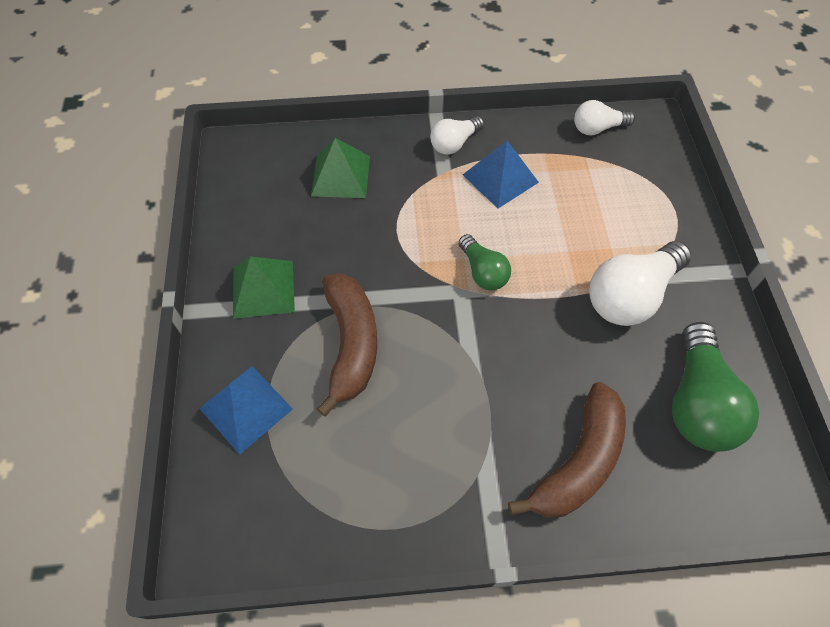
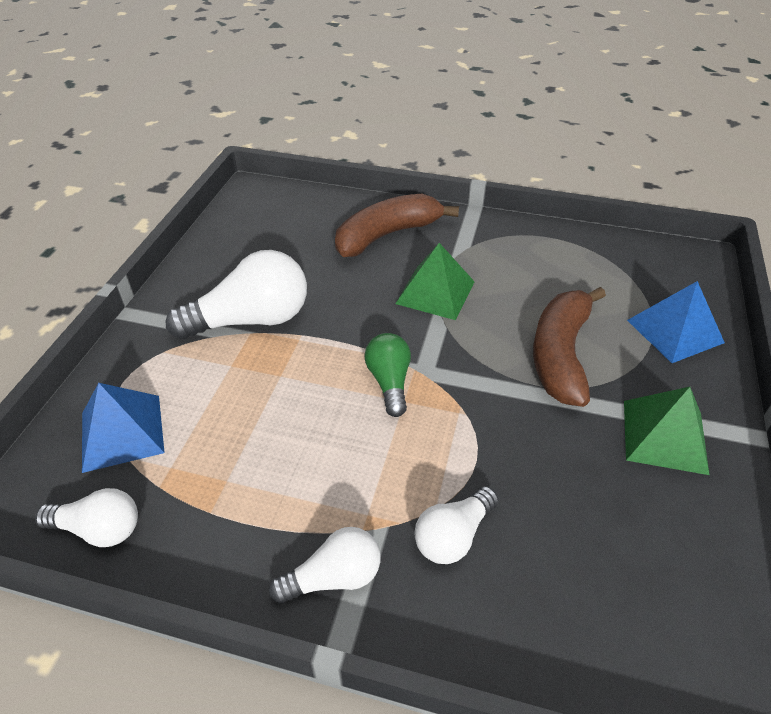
camera: 160 degrees left, 15 degrees down
green pyramid [311,138,370,198] -> green pyramid moved to [395,243,475,320]
blue pyramid [463,141,539,209] -> blue pyramid moved to [82,383,165,473]
green light bulb [672,322,759,452] -> none
none -> white light bulb [414,486,499,564]

